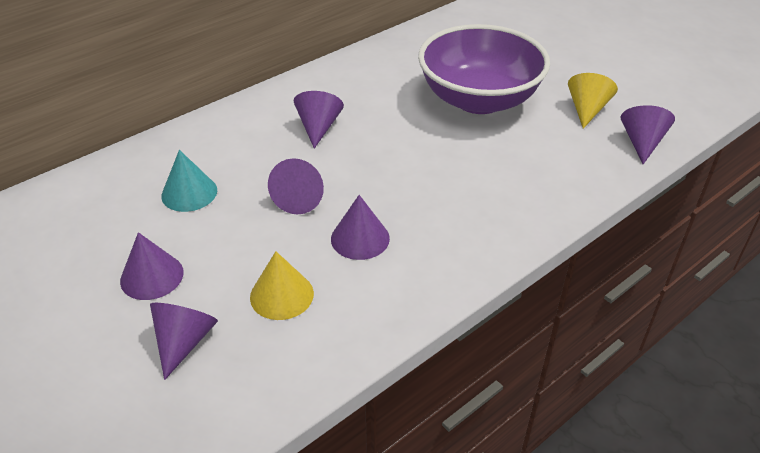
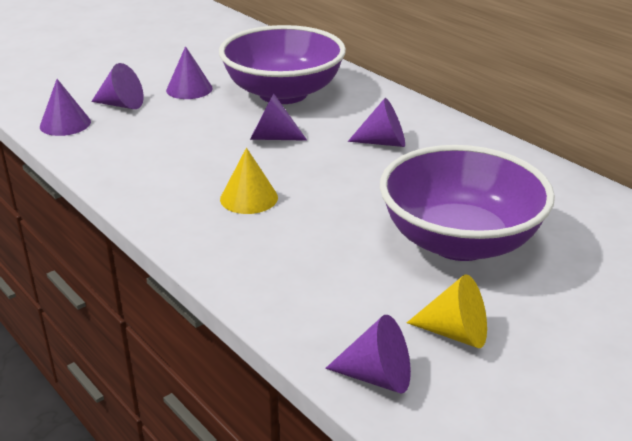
camera: 90 degrees right, 10 degrees down
turquoise cone [161,150,217,212] -> purple bowl [219,25,346,104]
yellow cone [250,251,314,320] -> yellow cone moved to [220,148,278,214]
purple cone [331,195,390,260] -> purple cone moved to [40,79,91,136]

